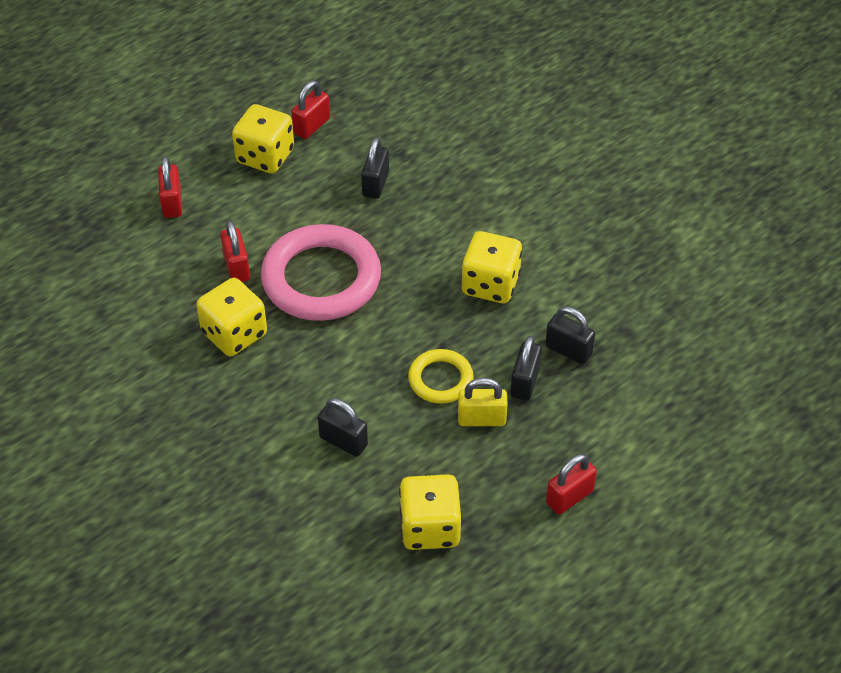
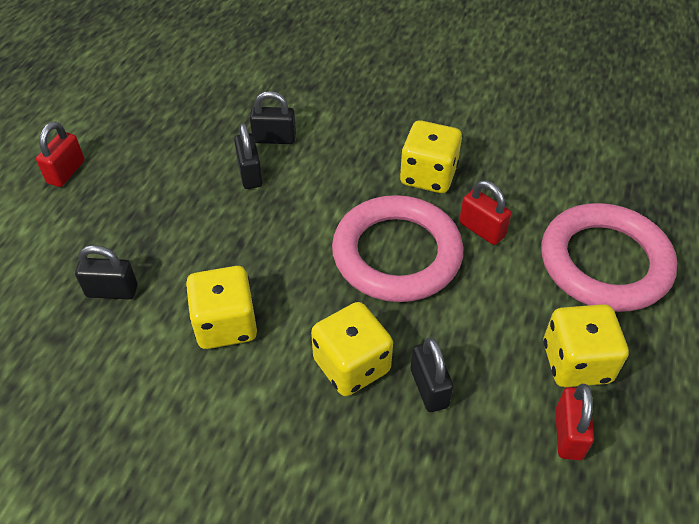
camera: 150 degrees right, 0 degrees up
red padlock [158,156,182,218] -> pink ring [541,203,677,312]
yellow dice [399,474,462,550] -> yellow dice moved to [311,302,393,396]
yellow ring [408,349,474,404] -> none
yellow padlock [458,378,508,426] -> none
black padlock [510,336,542,401] -> black padlock moved to [234,123,263,189]

